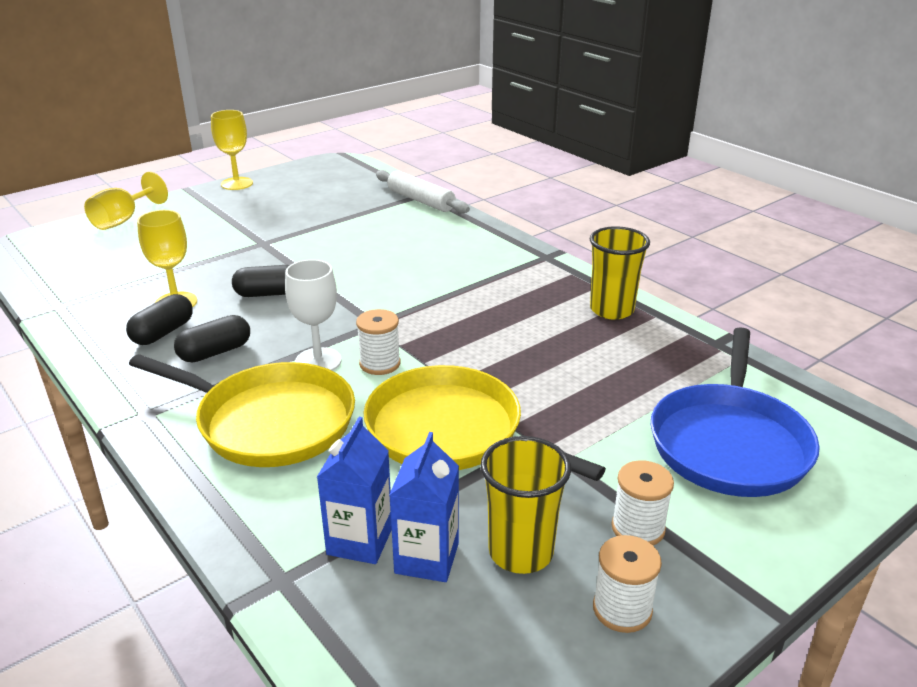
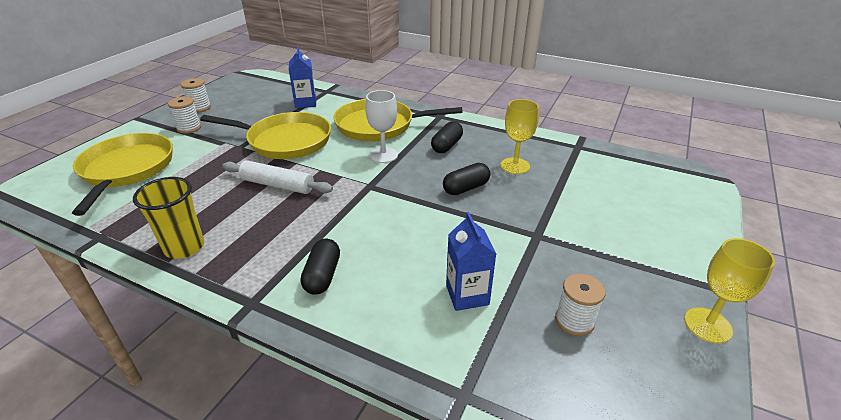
camera: 155 degrees right, 5 degrees up
yellow goblet [84,172,168,230] -> none
black capsule [126,294,193,345] -> black capsule moved to [301,238,340,295]
white spool [356,309,400,375] -> white spool moved to [555,274,605,336]
white rolling pin [376,170,470,213] -> white rolling pin moved to [222,160,333,194]
blue carton [389,432,459,582] -> blue carton moved to [446,212,496,311]
yellow cup [480,436,571,574] -> none
blue pan [651,327,820,497] -> yellow pan [72,133,173,216]

